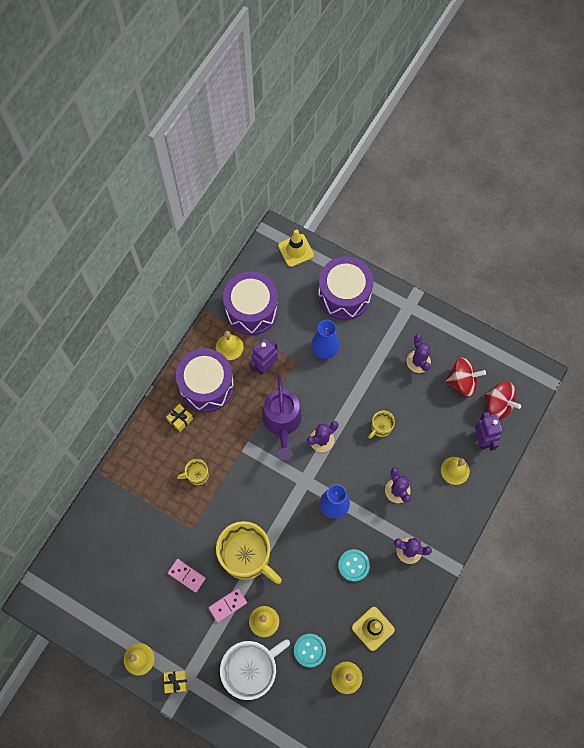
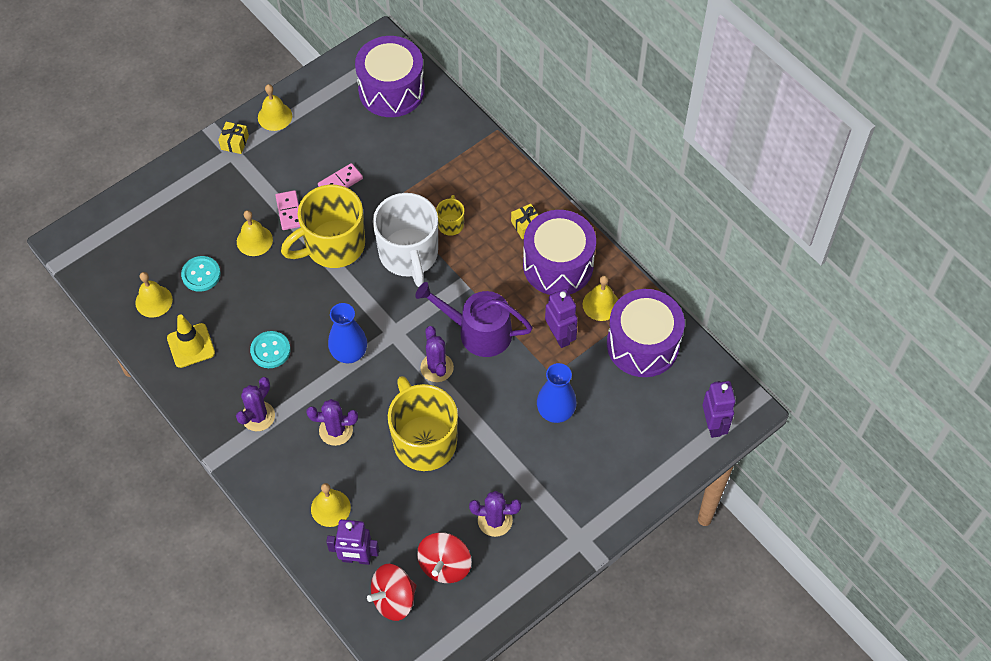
camera: 110 degrees right, 10 degrees down
white mug [220,639,290,700] -> white mug moved to [373,193,438,287]
yellow traffic cone [278,229,314,267] -> purple robot [703,381,736,438]
purple drum [318,257,373,320] -> purple drum moved to [355,36,425,117]
yellow mug [368,411,395,439] -> yellow mug [388,376,458,471], size x2.22

